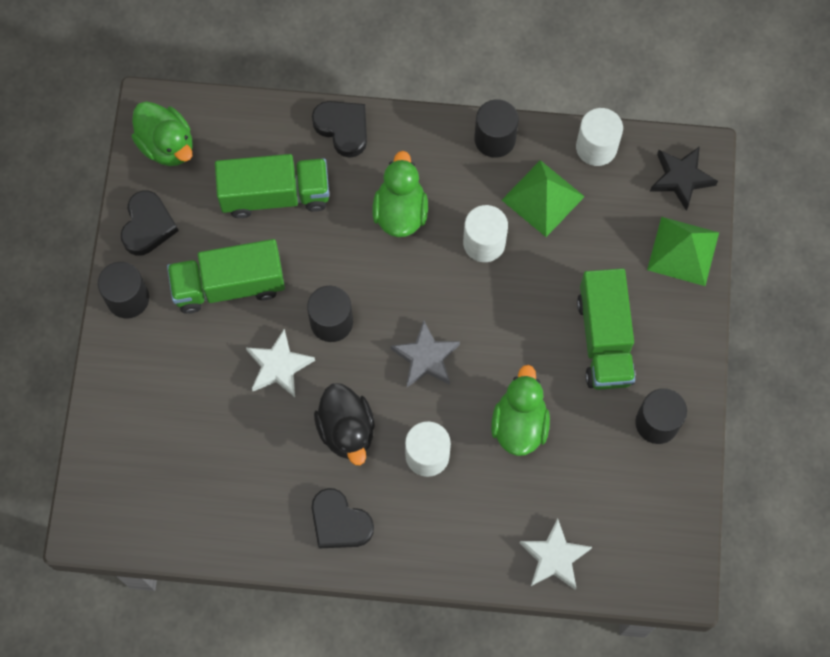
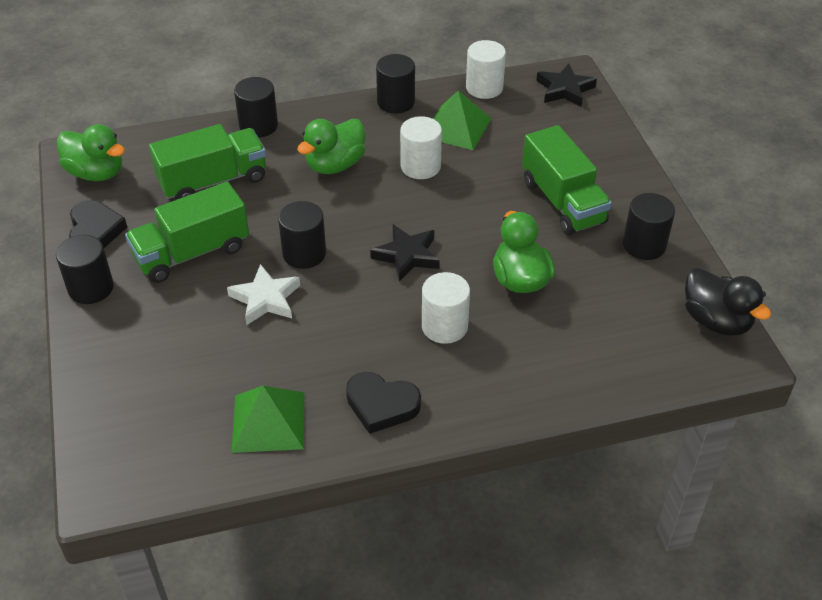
camera: 20 degrees left, 25 degrees down
black heart [312,101,367,158] -> black cylinder [234,77,278,138]
black duck [314,383,375,465] -> black duck moved to [685,268,771,336]
green duck [372,151,428,237] -> green duck turned 120 degrees counterclockwise [297,119,365,174]
grey star [391,320,460,387] -> black star [370,224,440,282]
white star [520,519,592,590] -> none
green pyramid [647,217,719,286] -> green pyramid moved to [232,386,304,453]

